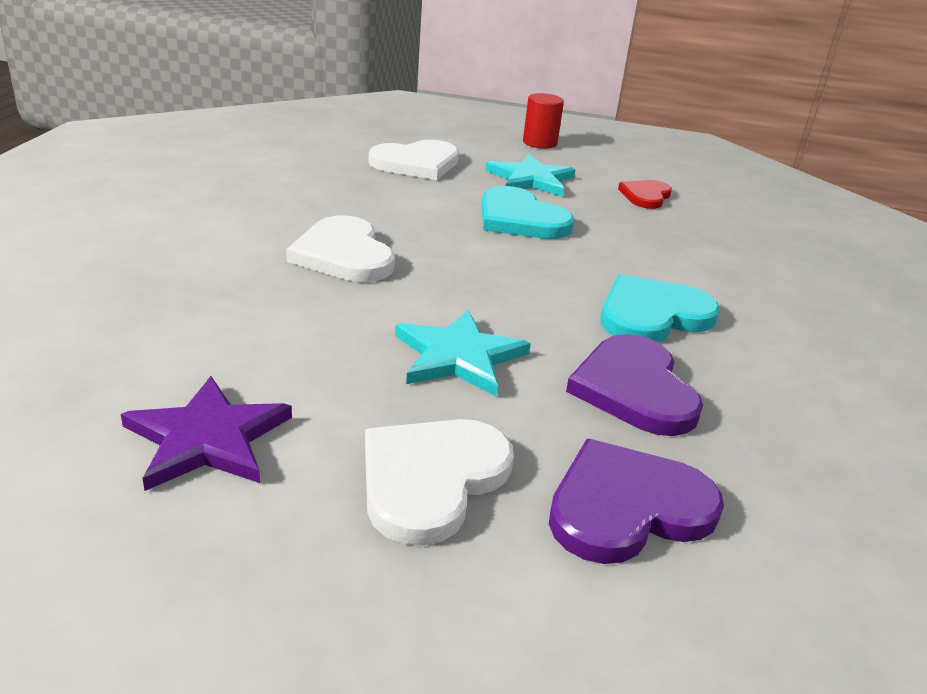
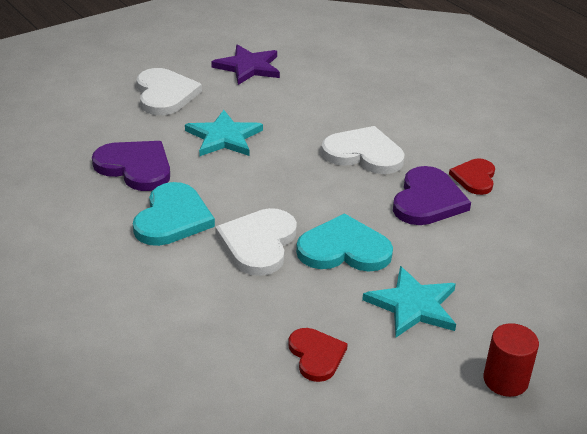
camera: 135 degrees right, 5 degrees up
white heart [368,140,459,180] -> white heart moved to [215,208,297,276]
purple heart [549,439,724,564] -> purple heart moved to [393,166,471,225]
none -> red heart [449,159,495,195]

